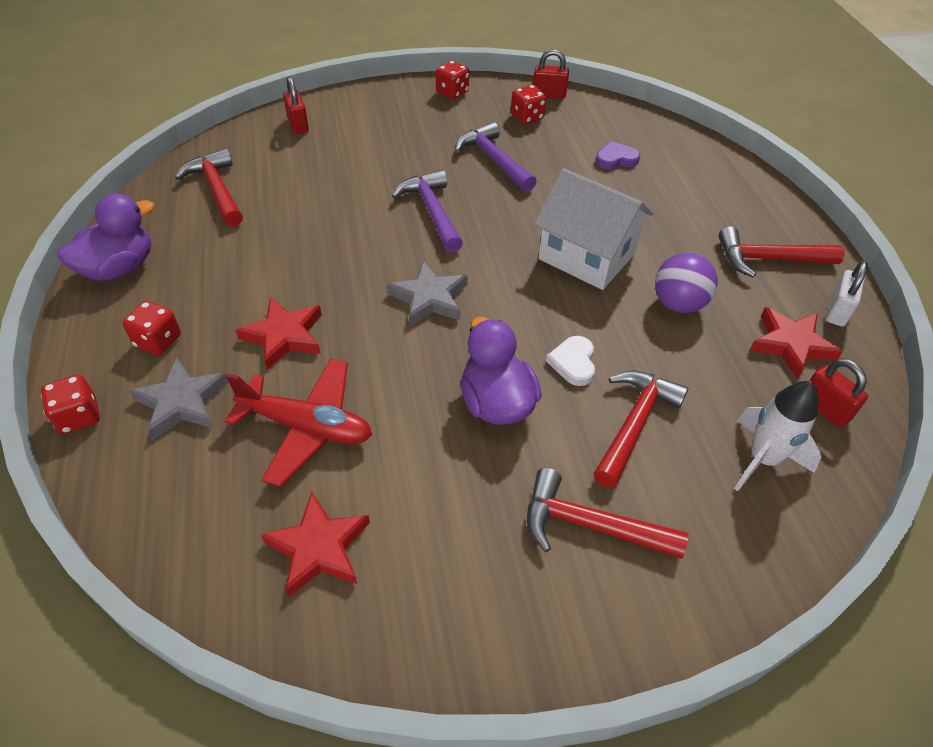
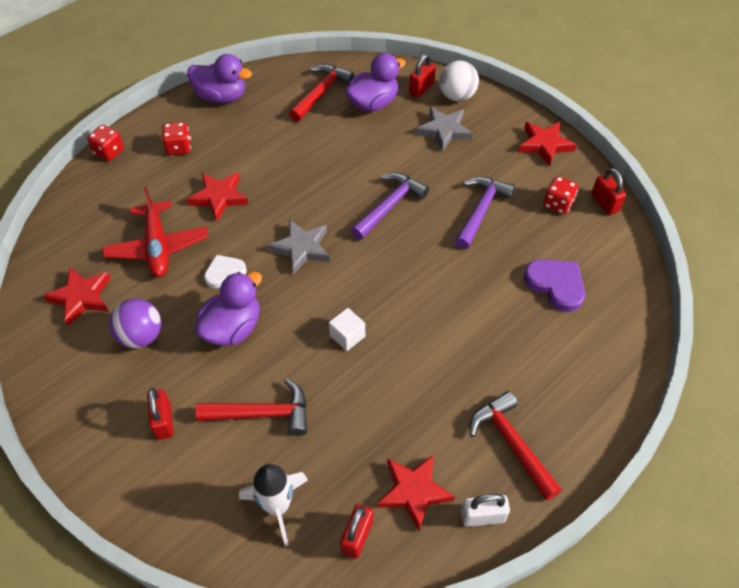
camera: 60 degrees right, 5 degrees up
grey star [129,358,229,440] -> grey star moved to [416,107,473,152]
red dice [436,61,470,99] -> red star [518,122,577,167]
red hammer [527,468,688,559] -> red padlock [147,388,174,440]
white house [534,168,654,290] -> none
white heart [546,336,595,386] -> white heart moved to [204,255,247,288]
purple heart [595,141,640,169] -> purple heart [524,259,585,312], size x1.52
purple ball [655,252,718,313] -> purple ball moved to [109,299,161,348]
none -> white cube [329,308,365,351]
none -> purple duck [345,53,406,112]
none -> white ball [439,60,479,101]

